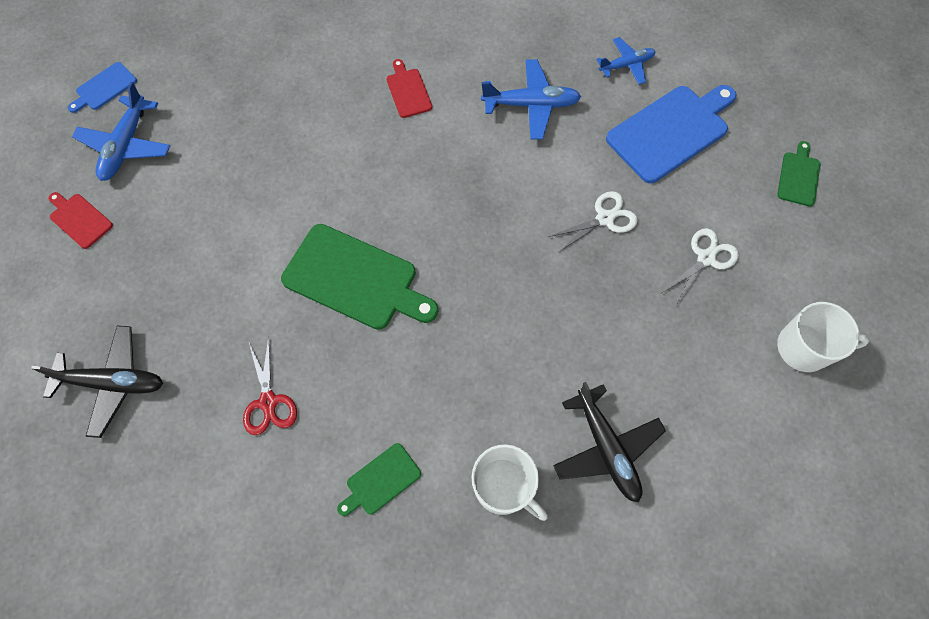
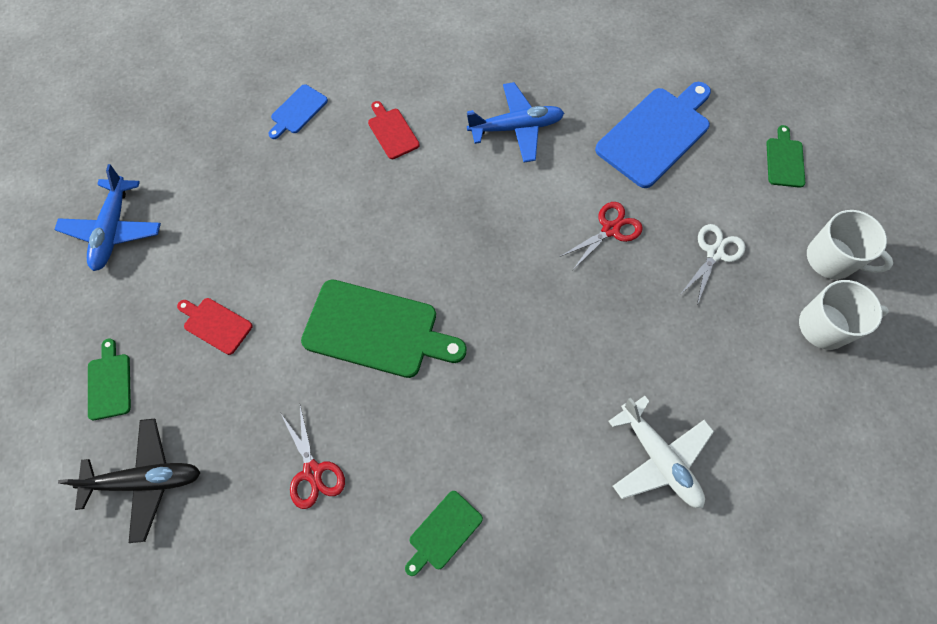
camera: 10 degrees left, 0 degrees up
red cutting board [49,192,113,249] -> red cutting board moved to [177,298,253,355]
blue cutting board [68,62,137,113] -> blue cutting board moved to [268,84,328,139]
white mug [472,444,548,521] -> white mug moved to [807,210,893,279]
white scissors [548,191,638,253] -> red scissors [560,202,643,271]
black plane [553,382,666,502] -> white plane [608,396,714,508]
blue plane [596,37,656,85] -> none
none -> green cutting board [88,339,131,420]

